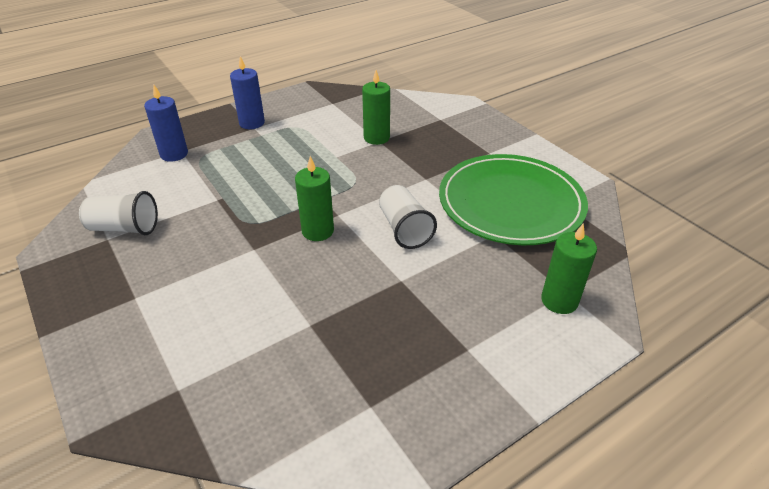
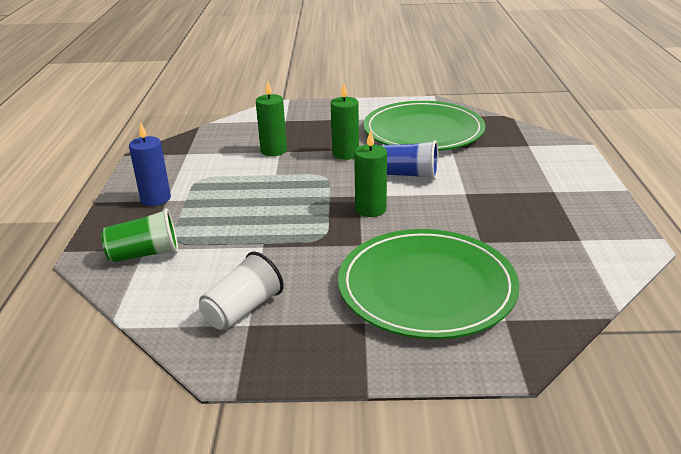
camera: 55 degrees left, 10 degrees down
blue candle [144,85,188,162] -> green cup [101,208,178,262]
white cup [379,185,437,249] -> blue cup [382,140,438,180]
green candle [541,223,597,314] -> green candle moved to [331,84,359,160]
none -> green plate [338,229,519,339]

